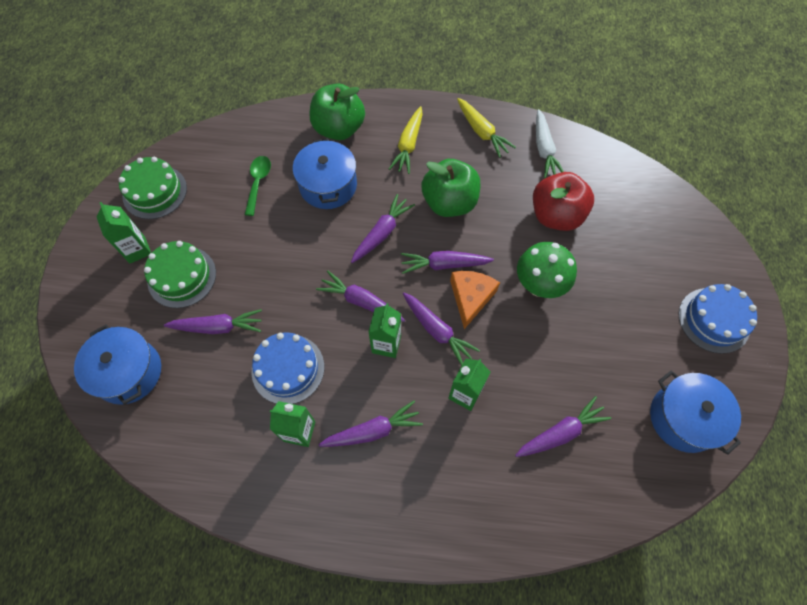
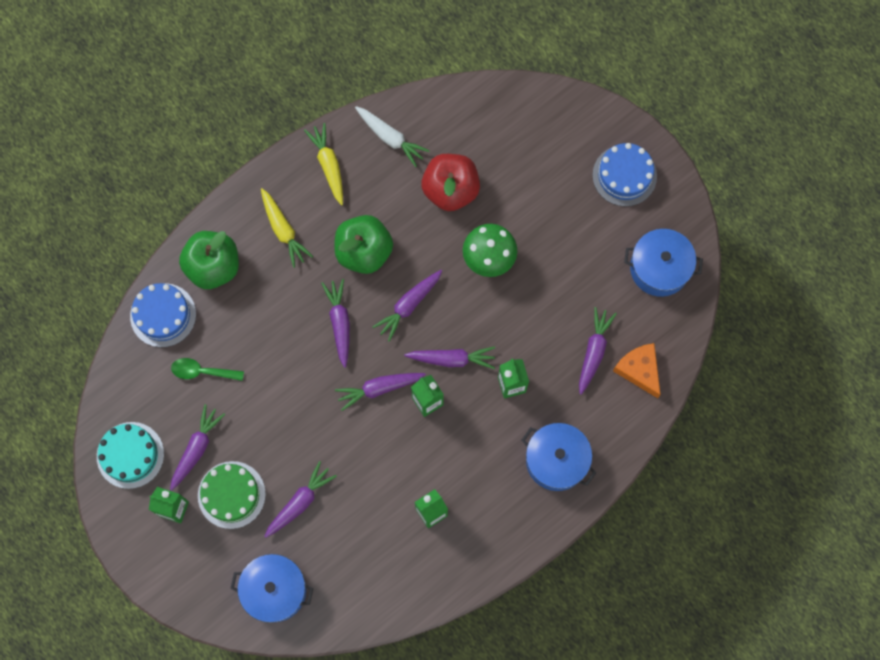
camera: 45 degrees left, 10 degrees up
green cake [118,157,187,219] -> turquoise cake [97,422,164,489]
green spoon [245,156,271,216] -> green spoon turned 45 degrees counterclockwise [171,358,244,381]
blue cake [251,332,324,404] -> blue cake moved to [130,283,196,347]
blue pot [293,138,357,209] -> blue pot moved to [522,423,596,491]
purple carrot [318,401,423,447] -> purple carrot moved to [170,404,226,491]
orange cheese [450,271,500,329] -> orange cheese moved to [613,343,661,398]
yellow carrot [457,98,516,158] -> yellow carrot turned 120 degrees counterclockwise [304,123,343,205]

